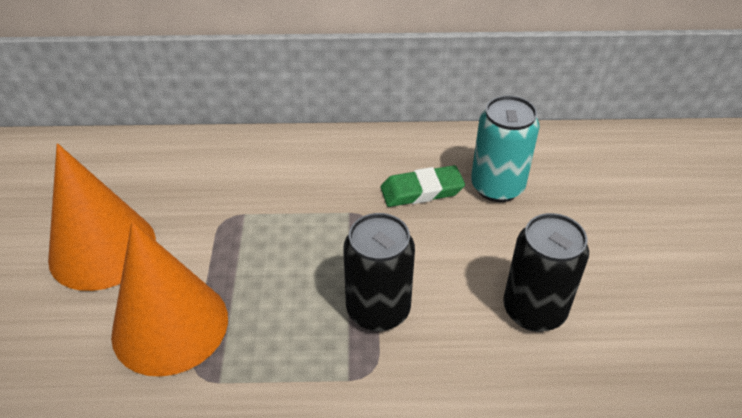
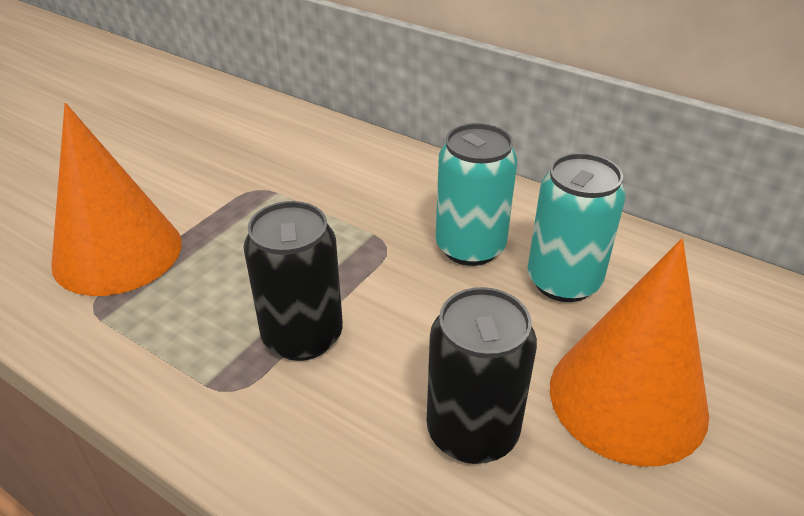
camera: 35 degrees right, 5 degrees down
orange cone [48,143,156,291] -> orange cone moved to [550,239,709,467]
green eraser [381,165,465,207] -> turquoise can [435,123,517,266]

